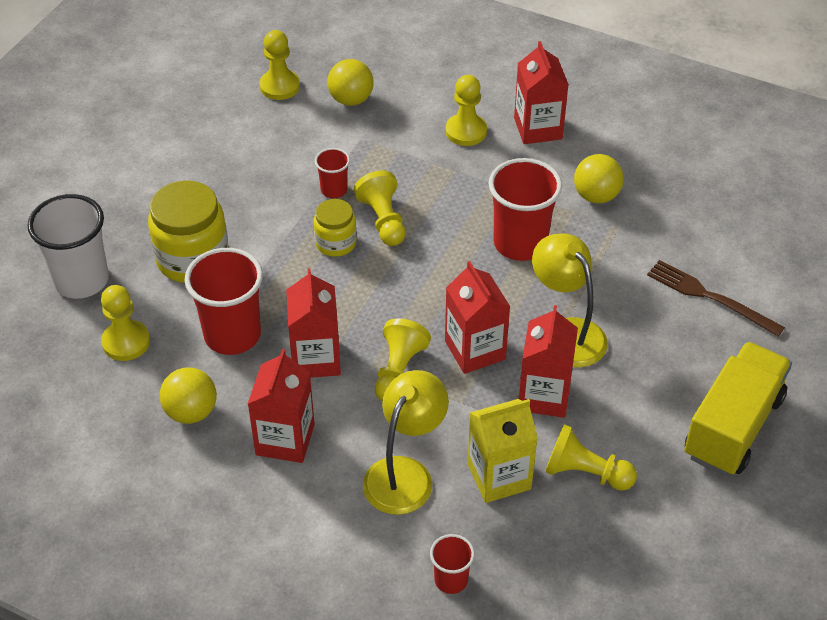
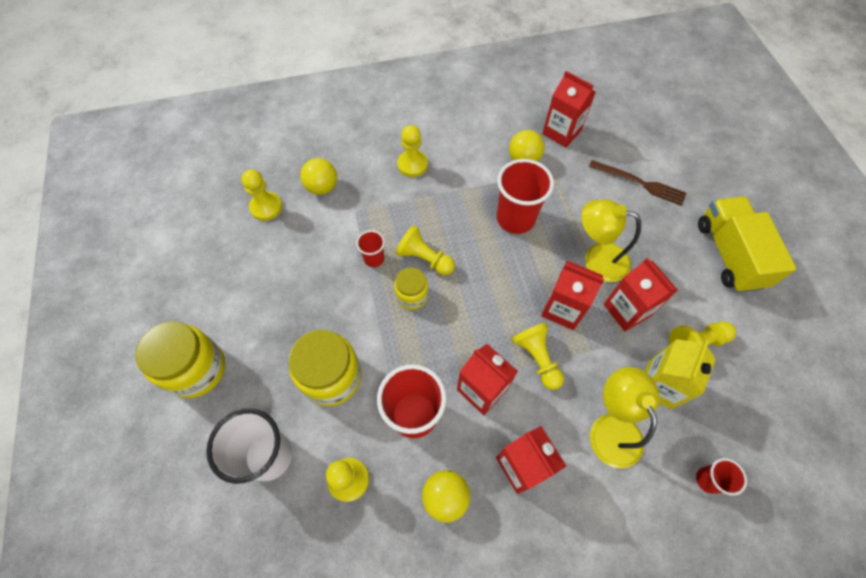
camera: 40 degrees left, 15 degrees up
red carton [514,41,569,144] -> red carton moved to [542,71,596,148]
brown fork [647,260,785,337] -> brown fork turned 150 degrees counterclockwise [589,160,686,206]
none -> yellow jar [135,321,225,398]

